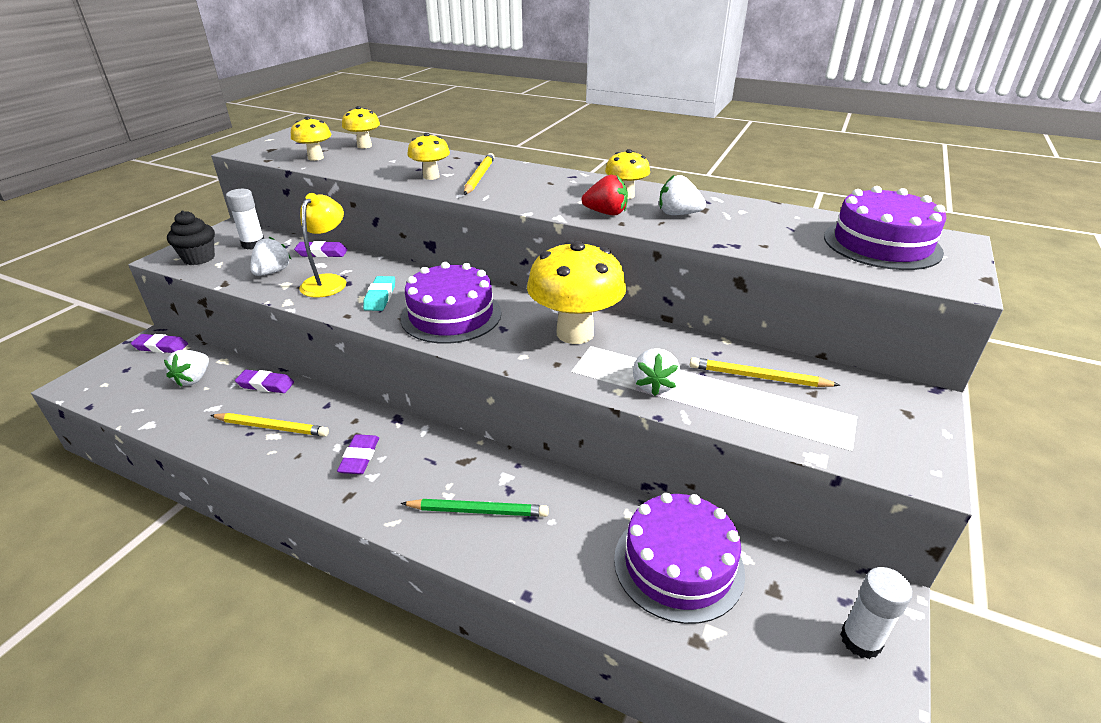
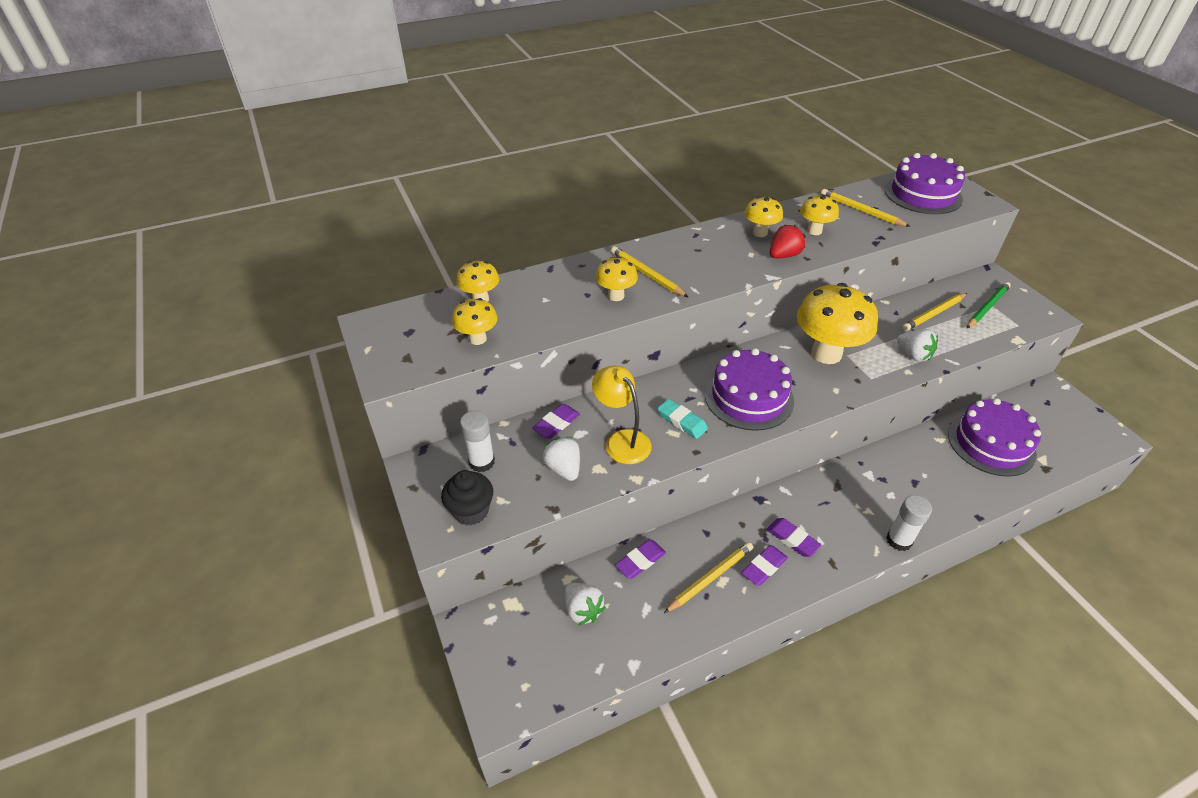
camera: 50 degrees left, 10 degrees up
purple eraser [131,334,188,353] -> purple eraser moved to [742,545,788,586]
green pencil [401,499,549,517] -> green pencil moved to [966,282,1011,329]
white strawberry [659,175,706,215] -> yellow mushroom [800,194,839,235]
white glue stick [840,567,913,659] -> white glue stick moved to [886,495,932,551]
none -> yellow pencil [821,189,910,227]

